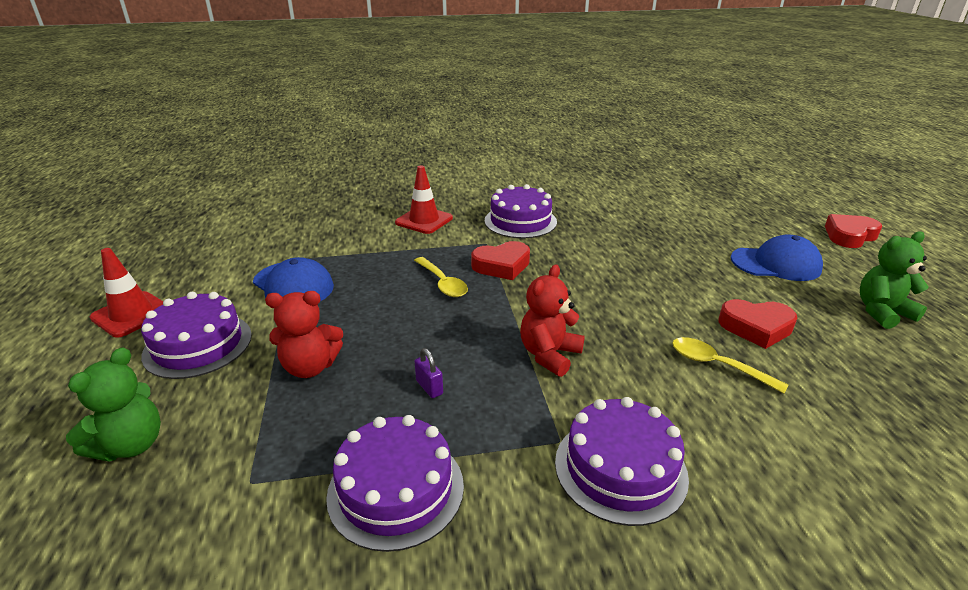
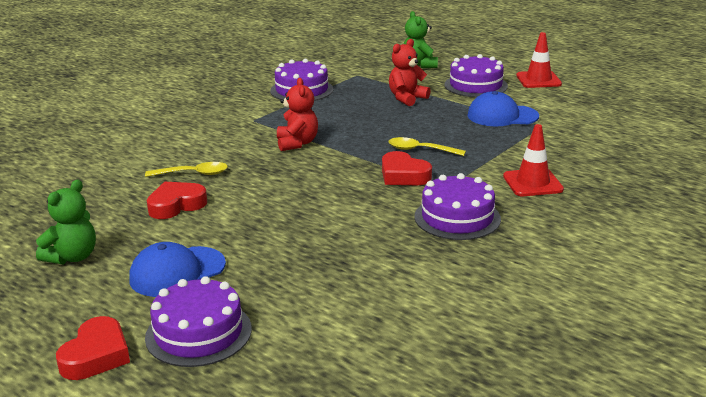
camera: 140 degrees right, 5 degrees down
purple padlock [414,348,443,398] -> none
red heart [471,241,530,280] -> red heart turned 75 degrees counterclockwise [382,151,432,185]
purple cake [555,397,689,526] -> purple cake moved to [145,276,252,367]

